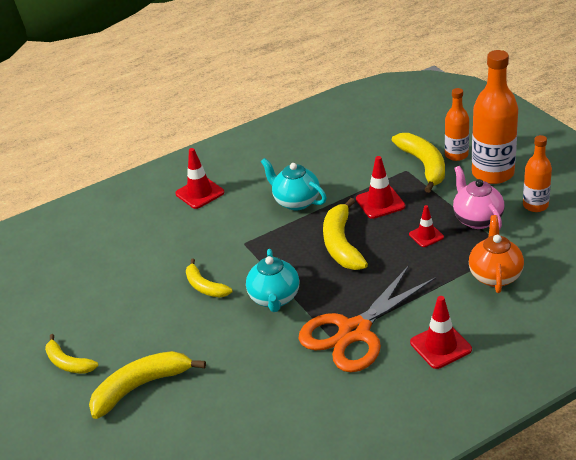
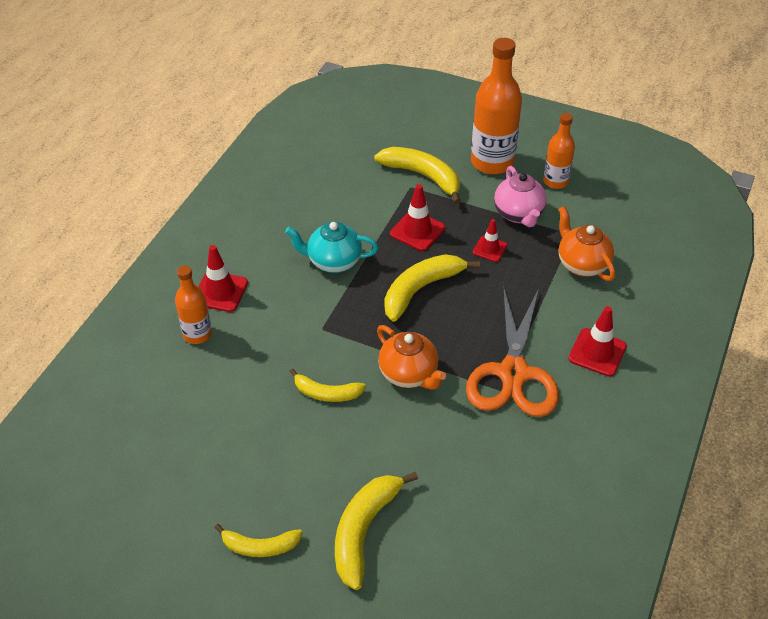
camera: 40 degrees left, 10 degrees up
turquoise teapot [246,249,299,312] -> orange teapot [377,325,446,390]
yellow banana [323,198,368,270] -> yellow banana turned 90 degrees clockwise [385,254,480,322]
orange bottle [445,88,469,161] -> orange bottle moved to [175,265,212,344]
pink teapot [453,166,504,230] -> pink teapot turned 135 degrees counterclockwise [494,166,547,227]

